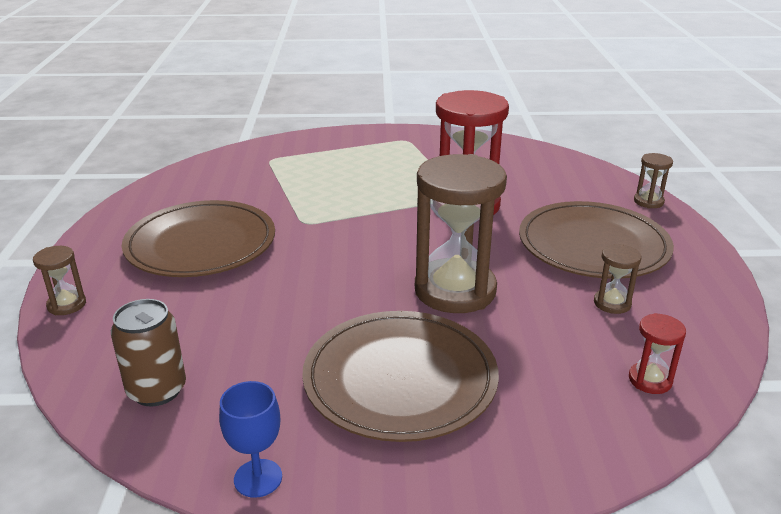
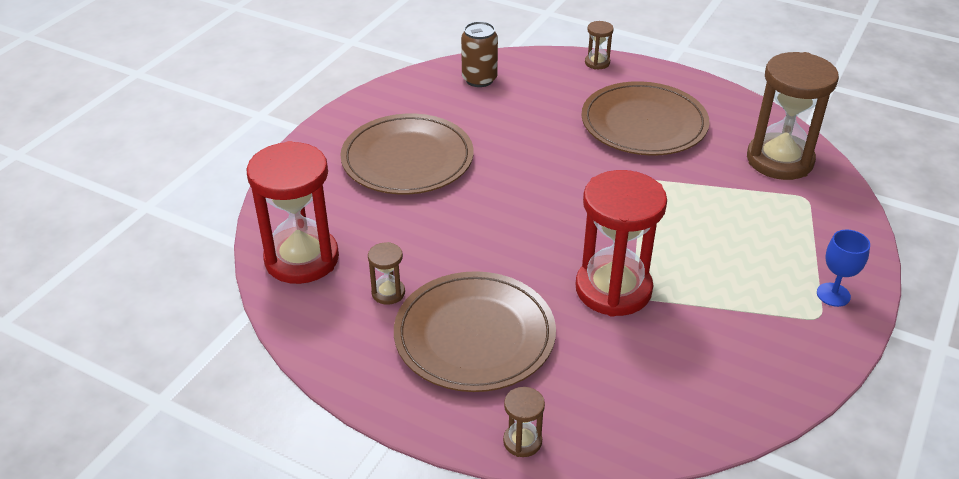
camera: 120 degrees right, 10 degrees up
blue goblet [219,381,282,498] -> blue goblet moved to [817,229,870,307]
brown hourglass [415,154,507,313] -> brown hourglass moved to [747,52,839,180]
red hourglass [629,313,686,394] -> red hourglass [247,141,339,284], size x2.29

